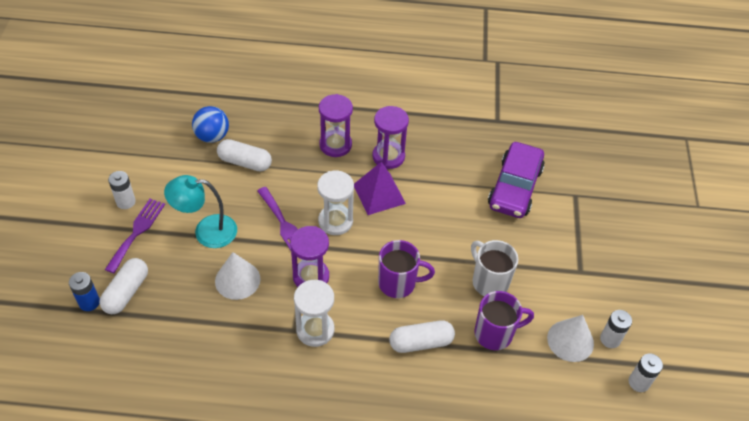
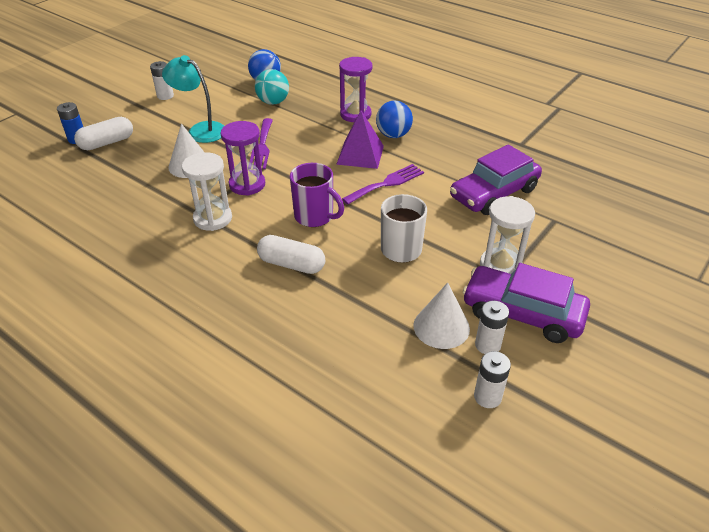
camera: 35 degrees right, 10 degrees down
purple fork [105,199,165,273] -> purple fork moved to [342,164,424,204]
white capsule [217,139,272,171] -> turquoise ball [255,69,289,105]
white hourglass [317,171,354,235] -> white hourglass moved to [480,196,535,274]
purple hourglass [372,106,409,169] -> blue ball [376,101,413,138]
purple mug [474,291,534,350] -> none
none -> purple car [463,263,590,343]

